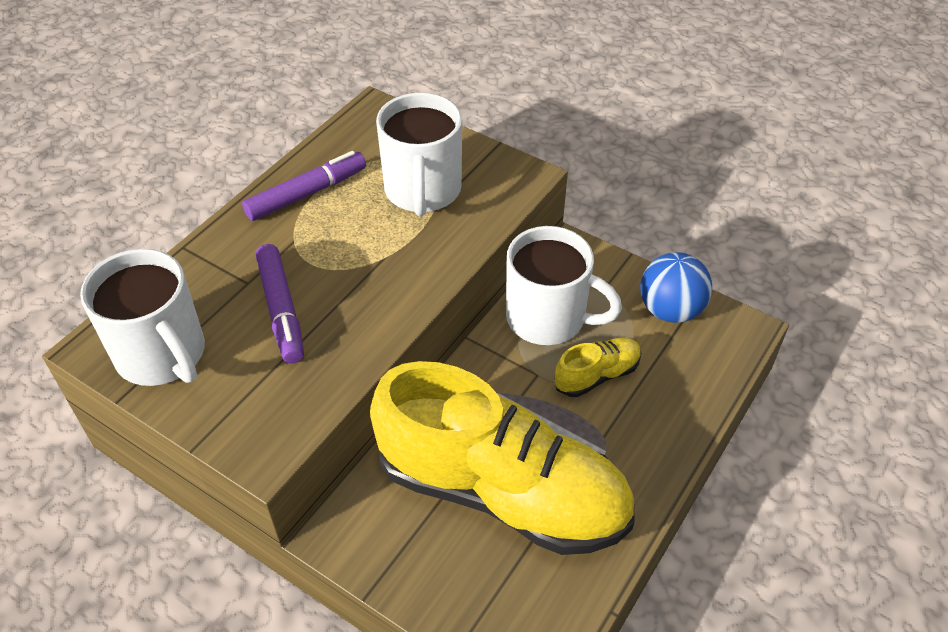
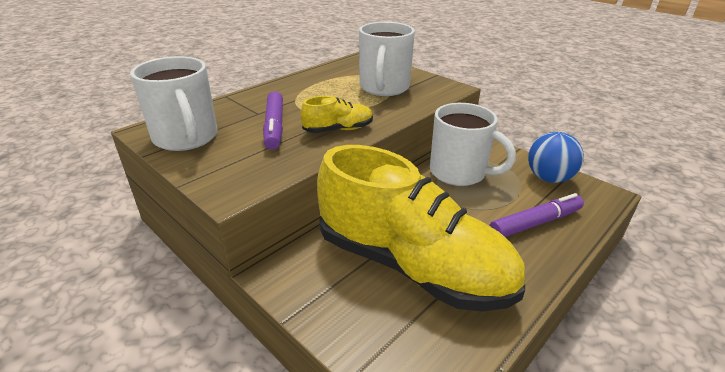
camera: 10 degrees right, 15 degrees down
purple marker [242,151,366,221] -> purple marker moved to [489,193,584,237]
yellow shoe [554,338,642,397] -> yellow shoe moved to [301,96,373,133]

